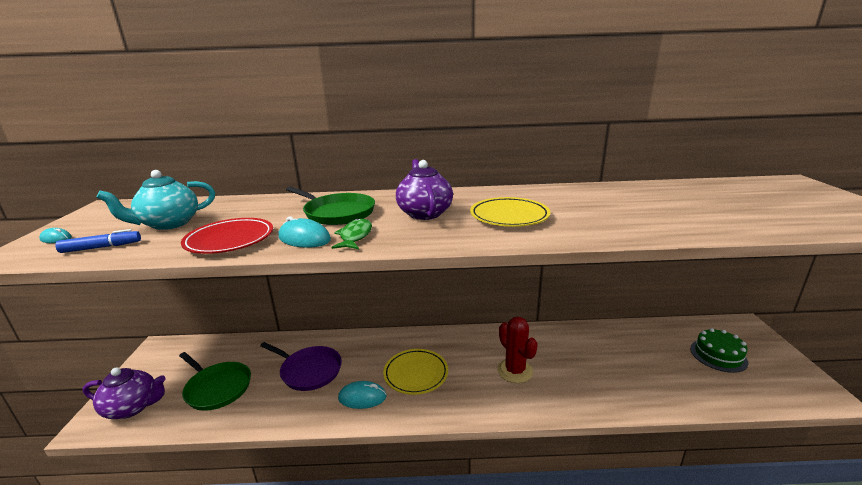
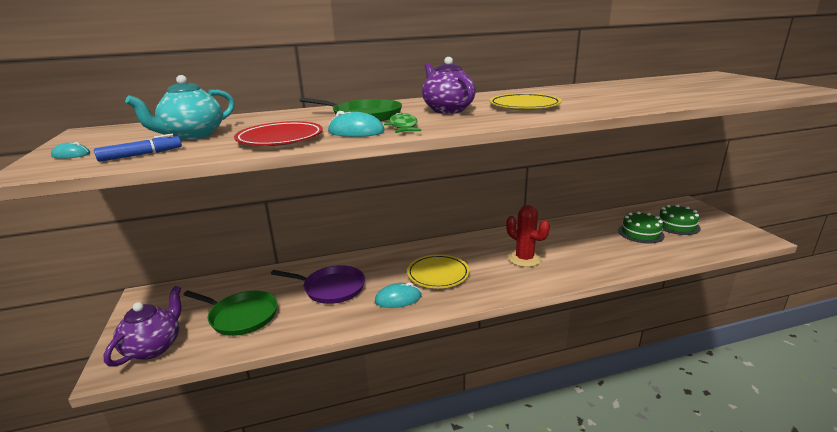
camera: 15 degrees left, 0 degrees up
purple teapot [83,367,166,419] -> purple teapot turned 60 degrees counterclockwise [104,286,181,367]
none -> green cake [618,211,665,243]

